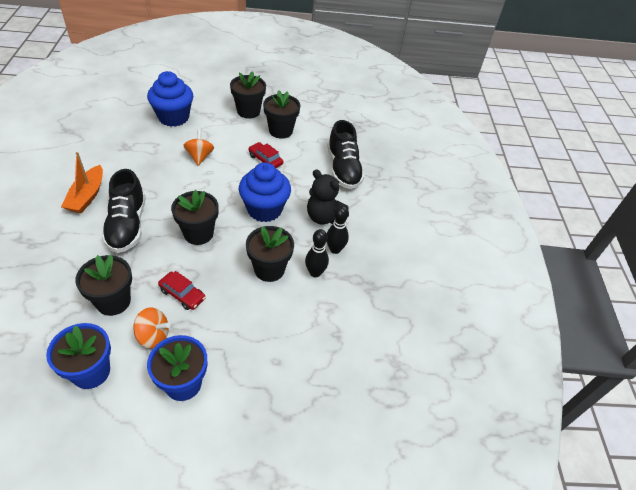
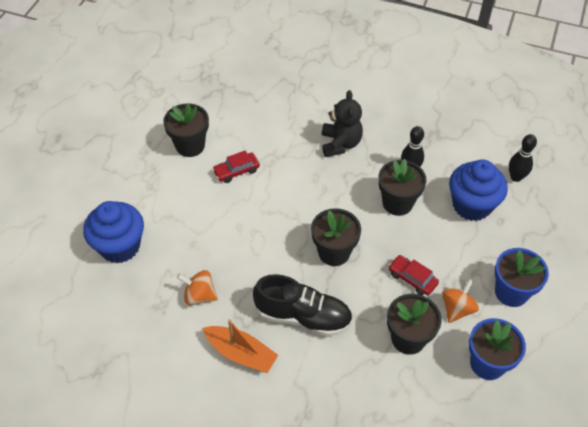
camera: 65 degrees left, 5 degrees up
red car [158,271,206,310] -> red car turned 105 degrees counterclockwise [388,255,439,295]
orange spinning top [183,129,214,166] -> orange spinning top moved to [177,270,218,305]
black flower pot [230,71,266,119] -> none
blue cupcake [239,162,291,222] -> blue cupcake moved to [449,159,508,221]
black teddy bear [307,169,349,225] -> black teddy bear turned 60 degrees counterclockwise [322,90,363,157]
black bowling pin [327,206,349,254] -> black bowling pin moved to [509,134,537,182]
black shoe [328,120,365,189] -> none

